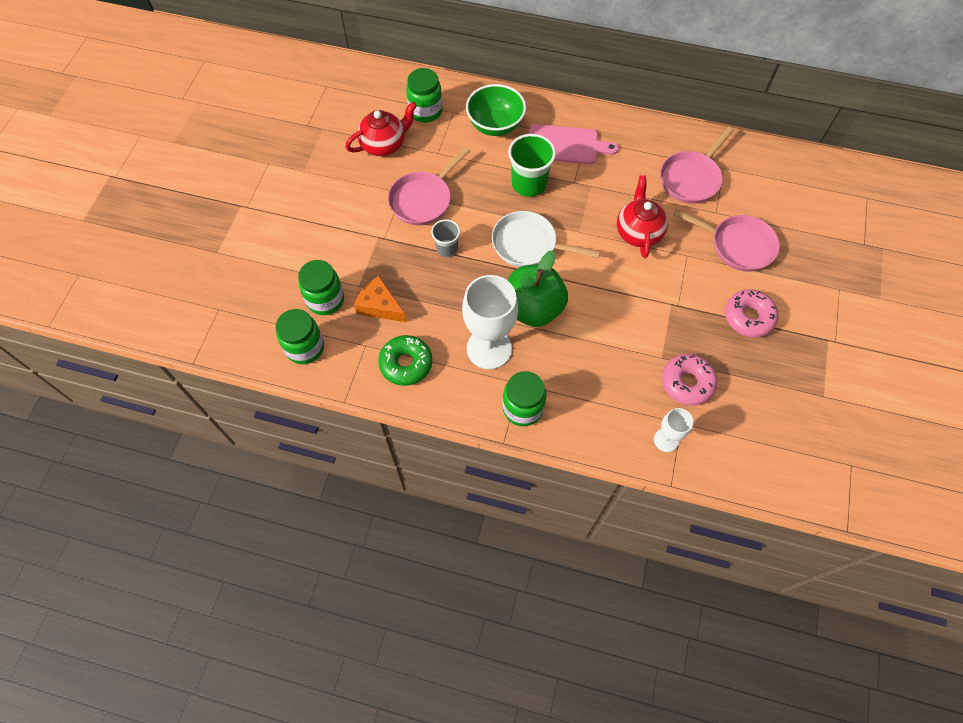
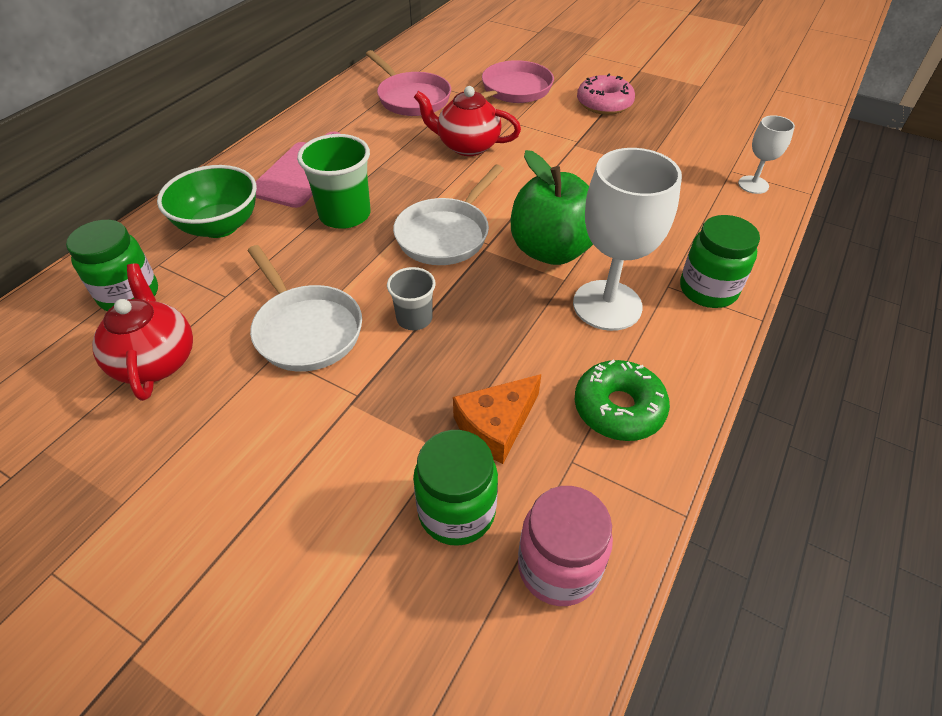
camera: 75 degrees left, 15 degrees down
green jar [276,309,324,364] -> pink jar [518,486,613,606]
pink pan [388,147,470,225] -> white pan [248,245,362,372]
pink donut [662,354,718,406] -> none

